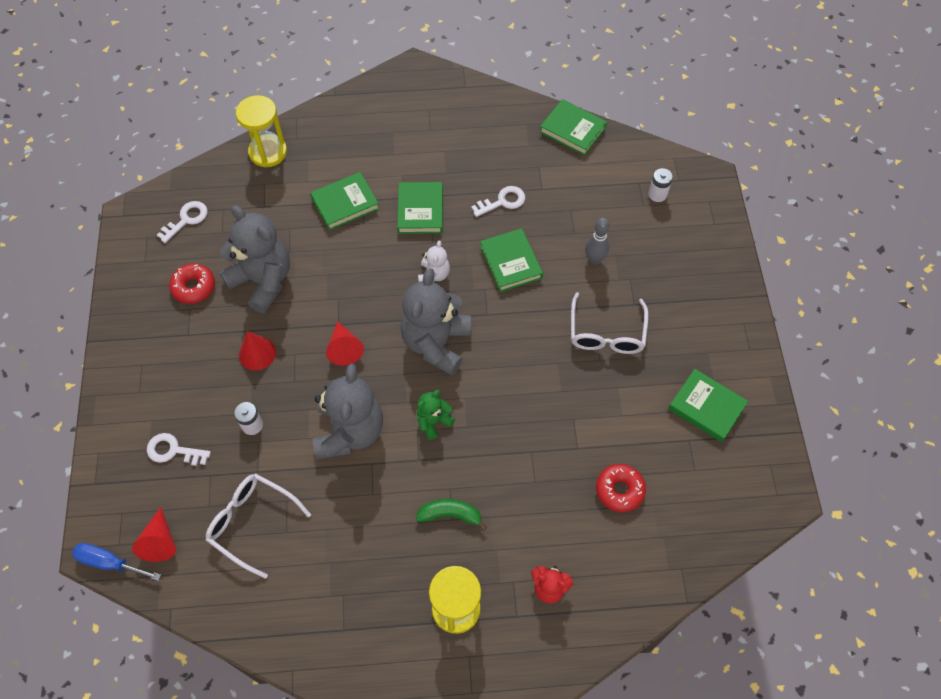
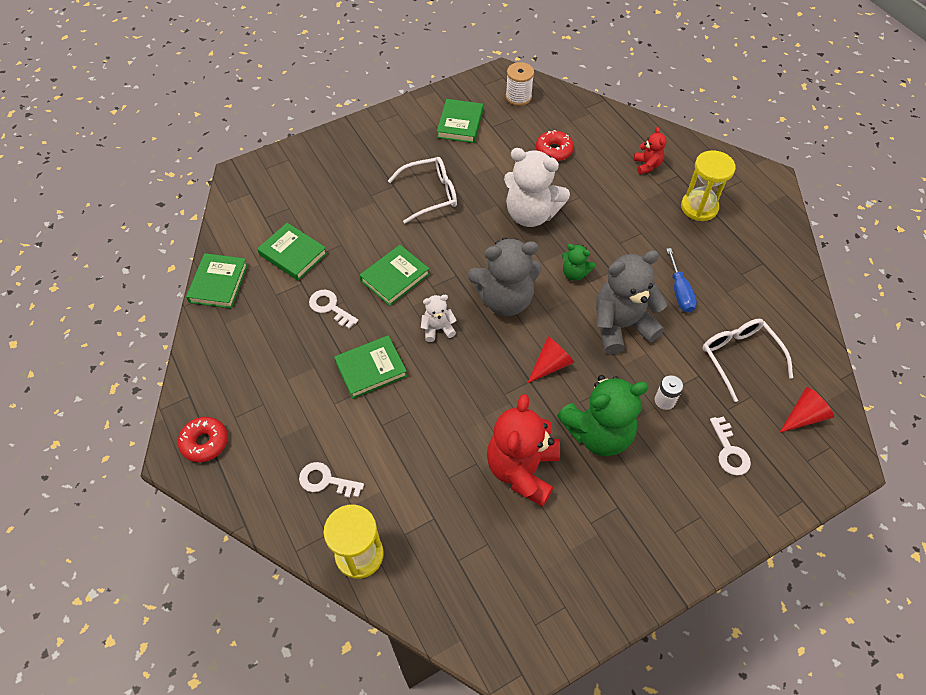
camera: 115 degrees left, 5 degrees down
blue screwdriver [72,543,161,581] -> blue screwdriver moved to [666,248,697,313]
white key [157,201,208,243] -> white key moved to [299,462,364,498]
red donut [169,263,215,304] -> red donut moved to [178,417,228,463]
white glasses [206,473,311,579] -> white glasses turned 150 degrees clockwise [703,319,793,402]
grey teddy bear [220,205,290,313] -> red teddy bear [487,394,560,506]
red cone [239,331,276,370] -> green teddy bear [557,375,649,456]
green book [311,172,380,230] -> green book moved to [257,223,327,281]
green banana [416,499,487,531] -> none
grey bowling pin [585,218,610,265] -> none
white battery [648,168,673,202] -> none
none -> white teddy bear [504,148,570,227]
none -> white spool [505,62,534,106]

